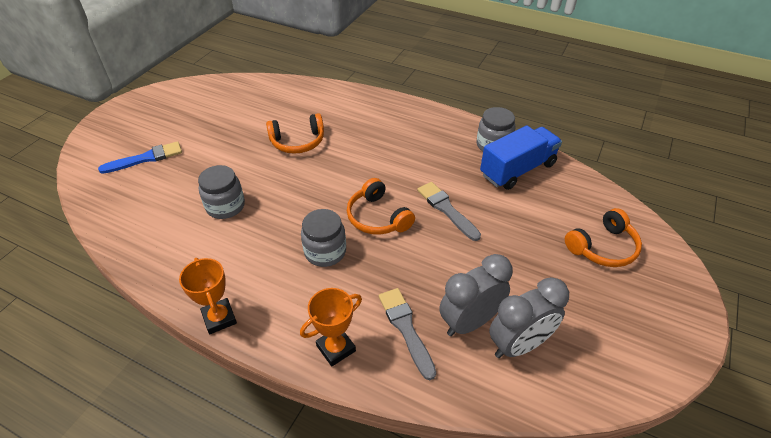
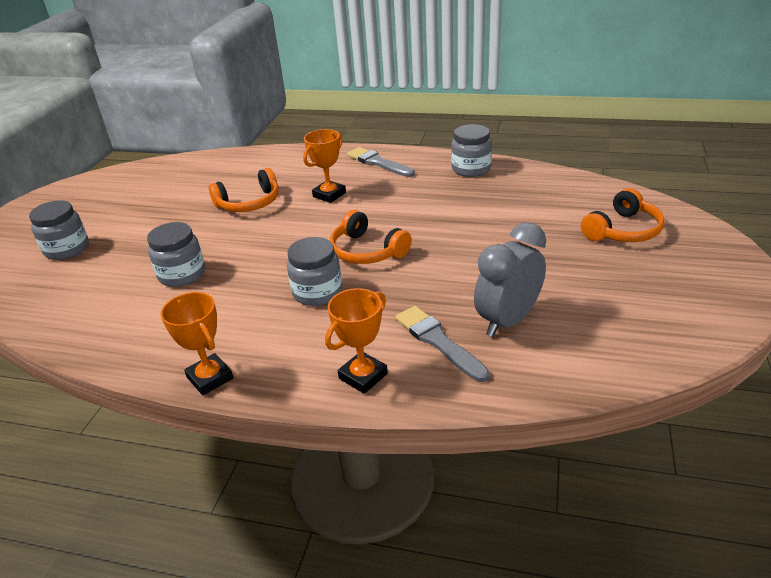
camera: 10 degrees left, 10 degrees down
blue brush [98,141,182,174] -> grey jar [29,200,89,260]
grey brush [417,182,481,241] -> grey brush moved to [347,147,415,177]
blue truck [480,125,562,190] -> none
grey clock [489,277,569,358] -> none
none -> orange trophy [303,129,346,203]

